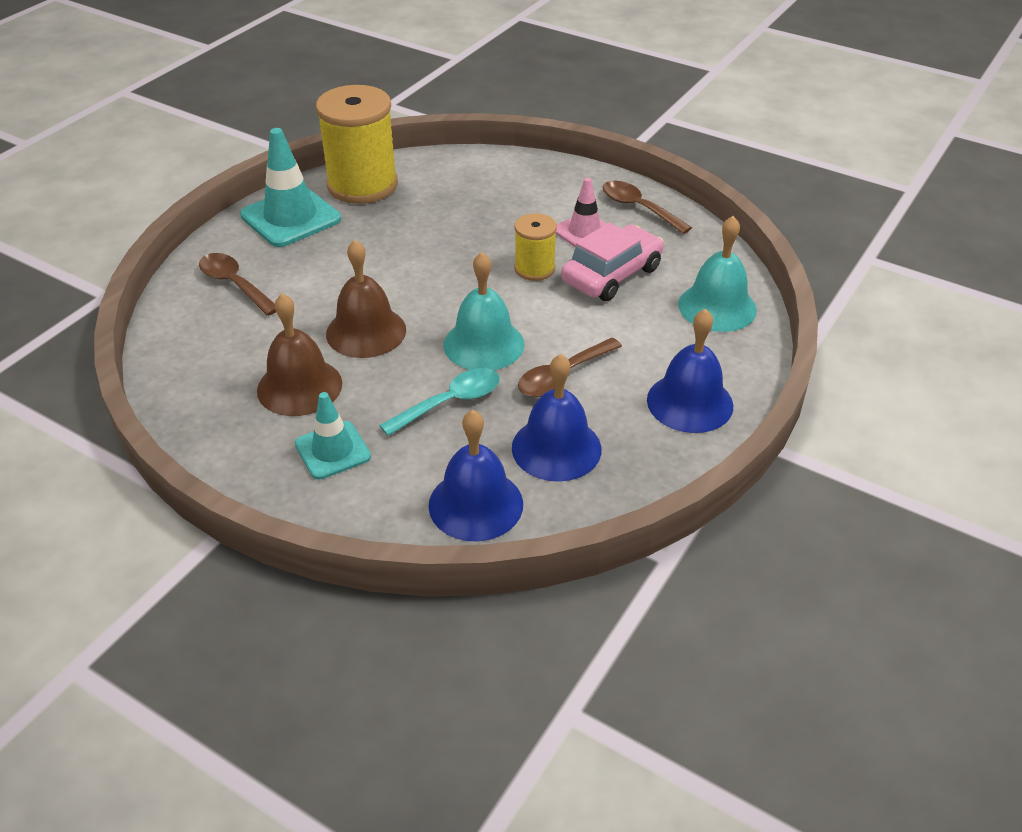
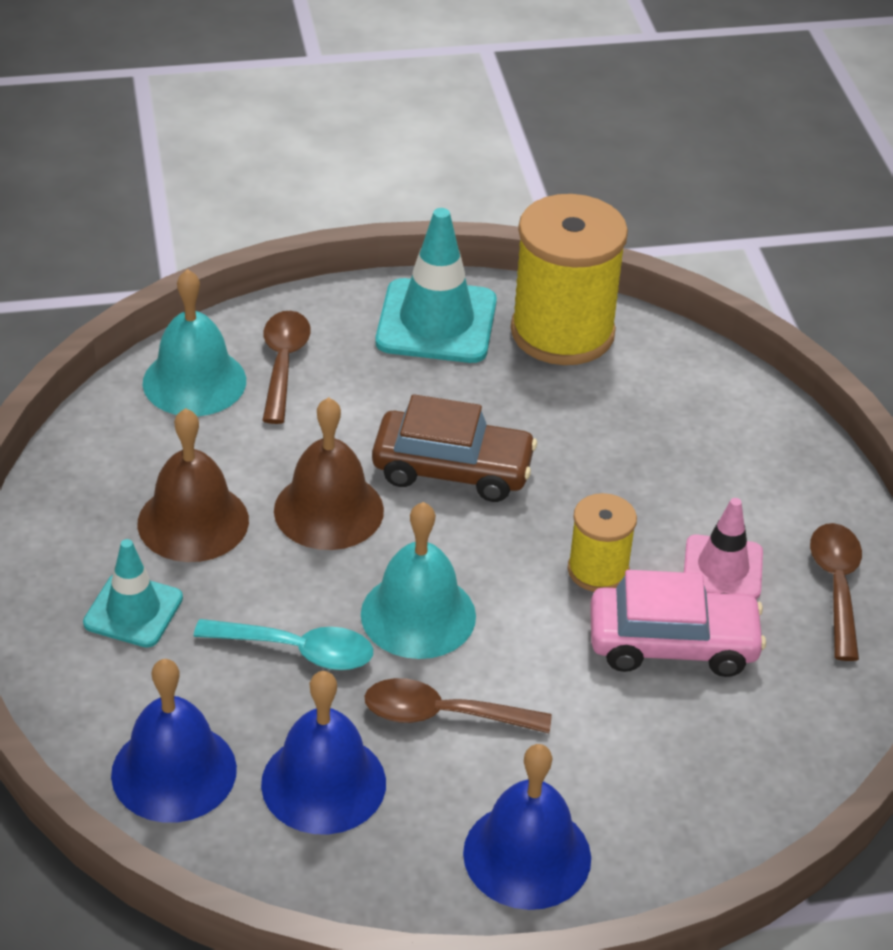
camera: 45 degrees right, 0 degrees up
turquoise bell [678,216,757,332] -> turquoise bell moved to [143,269,246,416]
none -> brown car [372,394,537,502]

